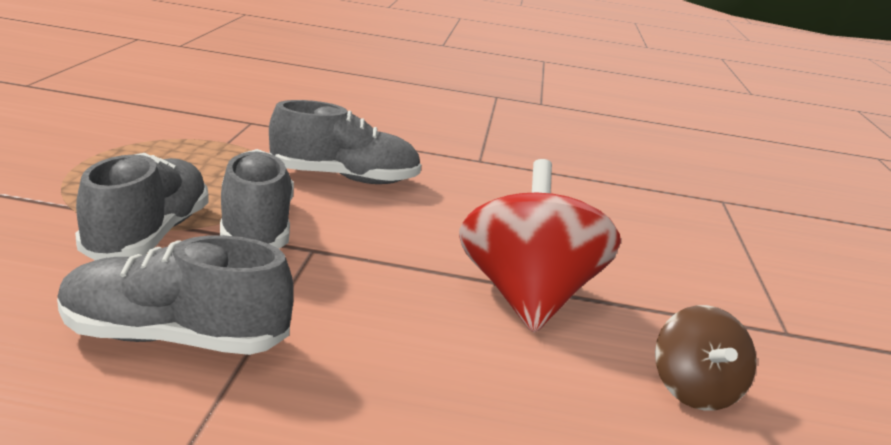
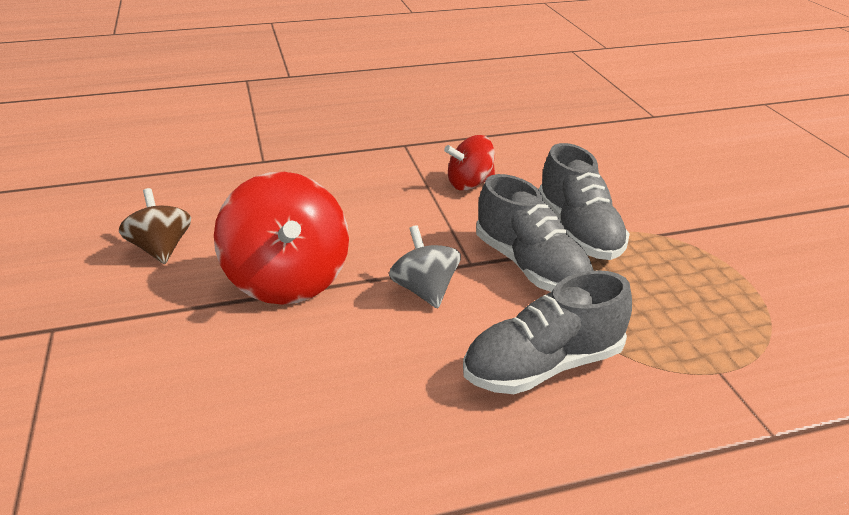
camera: 160 degrees right, 10 degrees up
grey shoe [57,235,294,355] -> red spinning top [444,135,495,191]
none -> grey spinning top [389,225,461,308]

